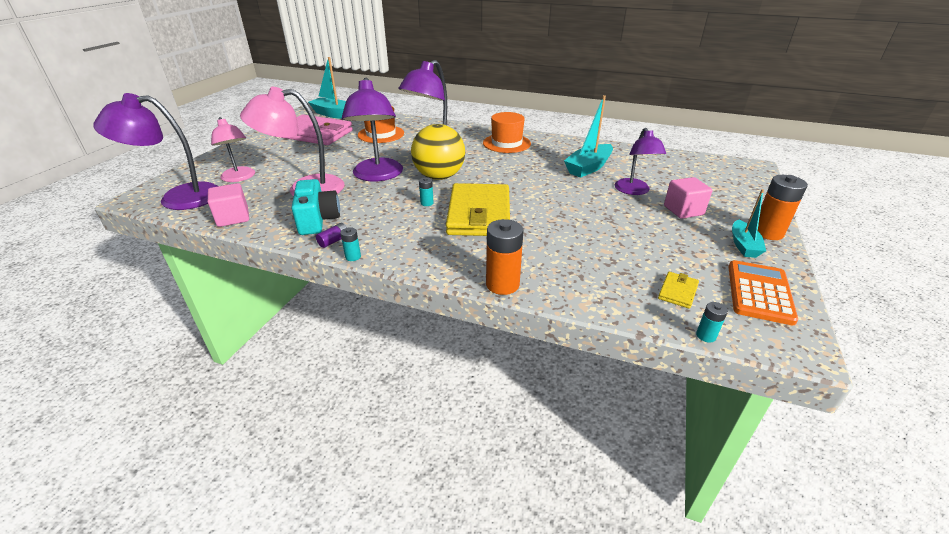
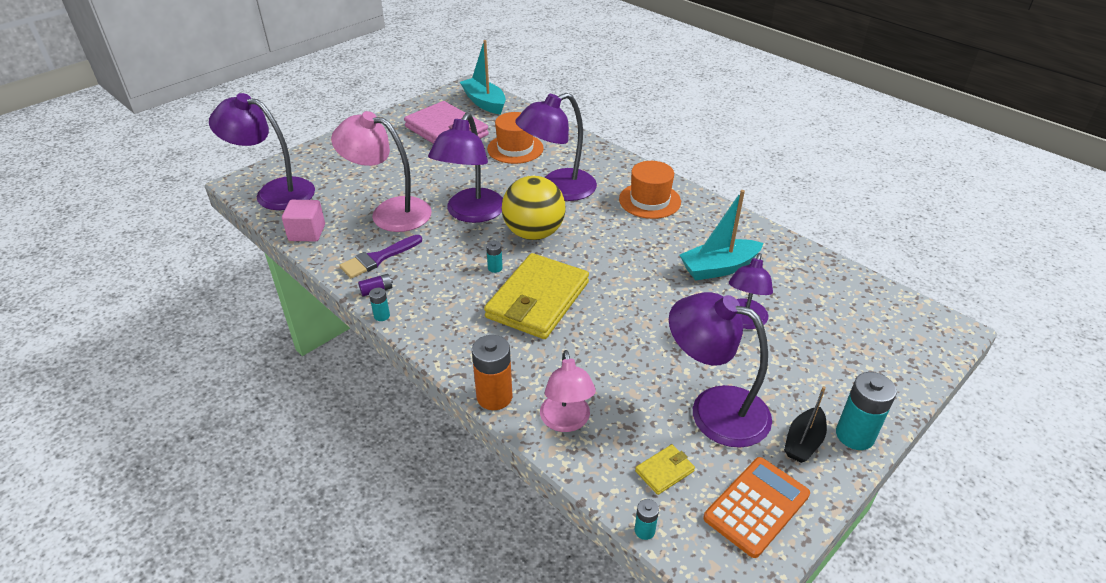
camera: 25 degrees right, 5 degrees up
pink lamp [211,117,255,182] -> pink lamp moved to [540,350,596,432]
turquoise camera [292,179,340,235] -> purple brush [339,235,422,278]
pink cube [664,177,712,219] -> none
turquoise boat [732,189,766,258] -> black boat [784,386,827,463]
orange battery [758,175,808,240] -> turquoise battery [836,372,897,450]
none -> purple lamp [669,292,772,448]

